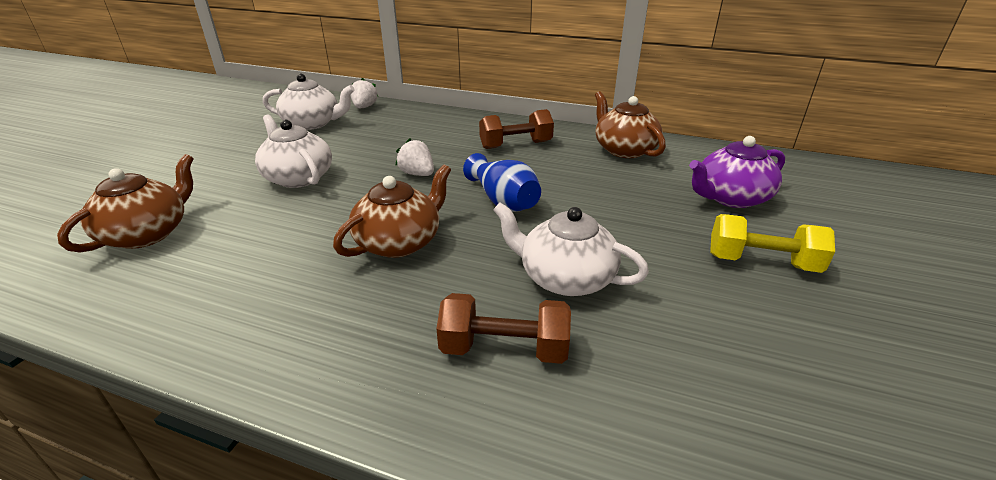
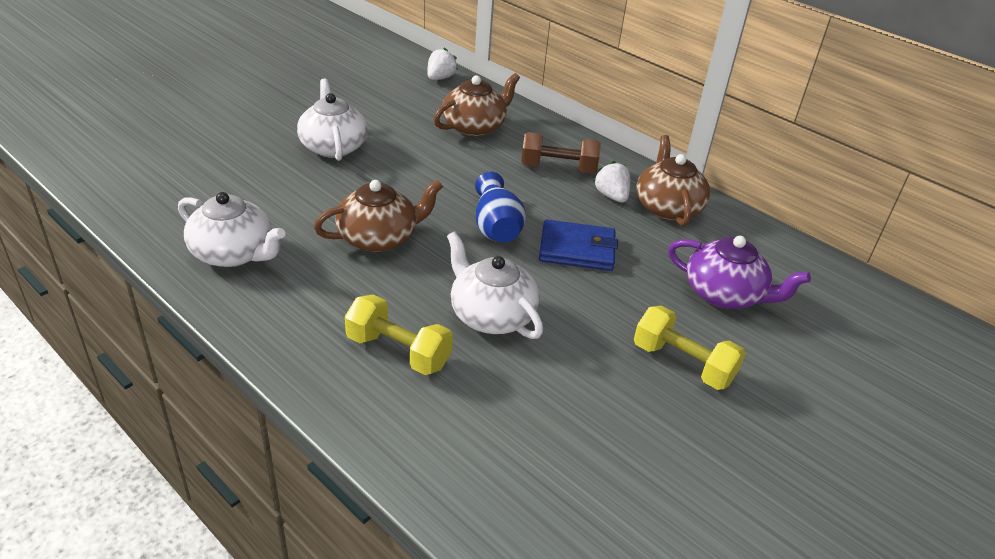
camera: 20 degrees right, 5 degrees up
brown teapot [57,154,194,253] -> brown teapot moved to [434,73,520,136]
white teapot [263,74,355,130] -> white teapot moved to [178,192,286,267]
white strawberry [395,138,434,176] -> white strawberry moved to [593,161,631,203]
brown dumbbell [437,293,571,364] -> yellow dumbbell [345,295,453,375]
purple teapot [689,136,785,208] -> purple teapot turned 150 degrees counterclockwise [668,236,811,309]
none -> blue wallet [539,219,618,271]

